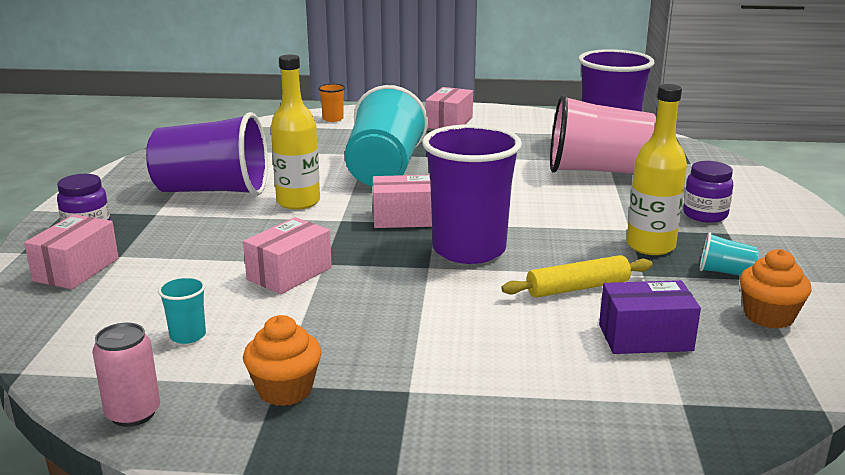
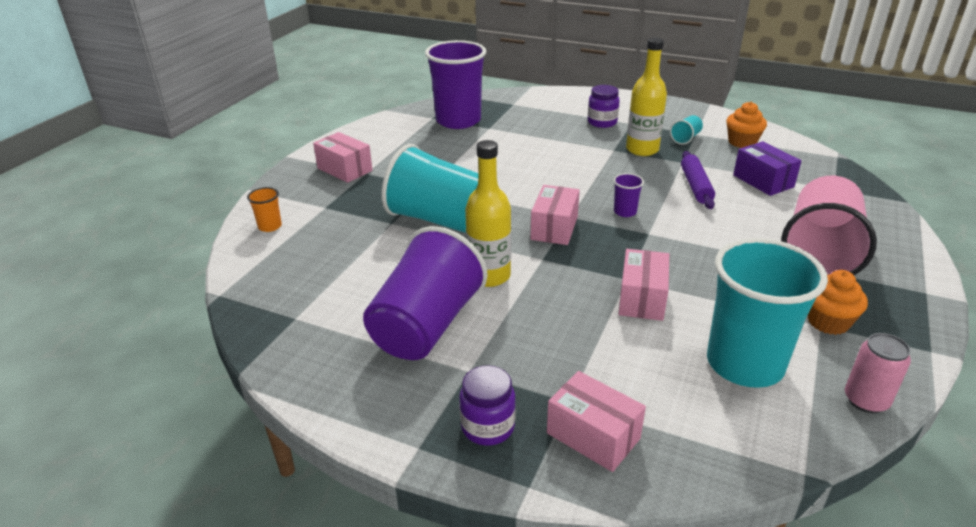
camera: 70 degrees left, 10 degrees up
turquoise cup [158,276,206,344] -> turquoise cup [707,238,828,388], size x2.48
pink box [243,217,332,294] -> pink box turned 45 degrees clockwise [618,249,669,321]
purple cup [422,124,522,264] -> purple cup [614,173,644,217], size x0.40
yellow rolling pin [501,255,653,298] -> purple rolling pin [681,151,715,209]
pink cup [550,94,656,174] -> pink cup moved to [781,176,877,275]
purple box [599,280,701,354] -> purple box turned 45 degrees counterclockwise [733,141,802,196]

